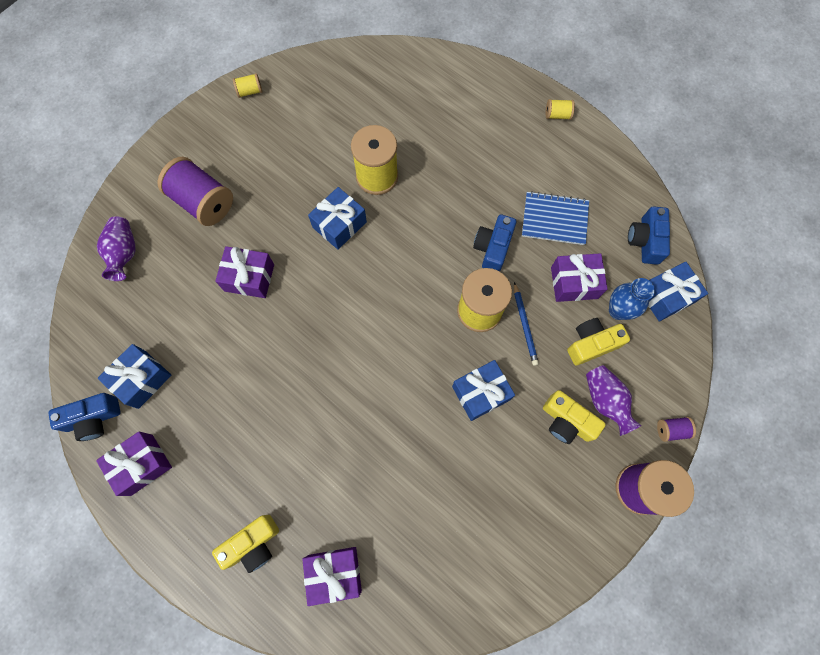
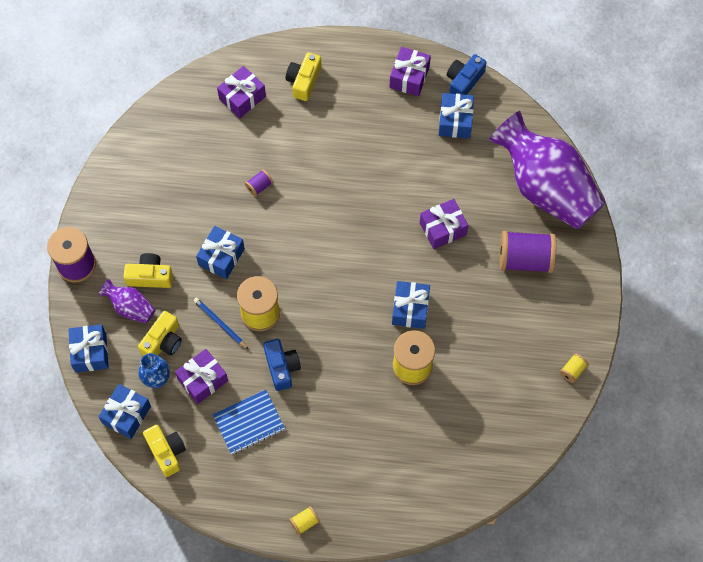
camera: 145 degrees right, 5 degrees down
purple vase [97,216,136,281] -> purple vase [489,111,605,230], size x2.30
blue camera [628,206,670,265] -> yellow camera [143,425,186,477]
purple spool [657,417,696,442] -> purple spool moved to [245,169,273,196]
none -> blue gift [68,324,109,372]

